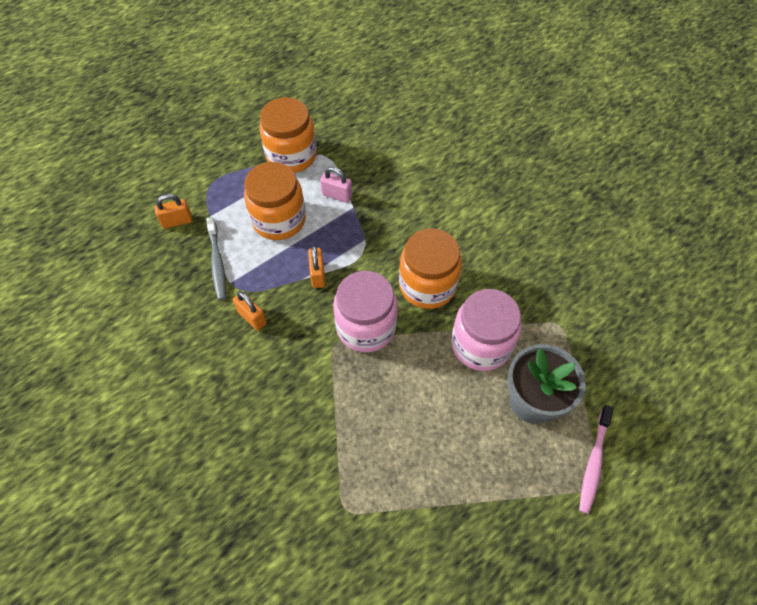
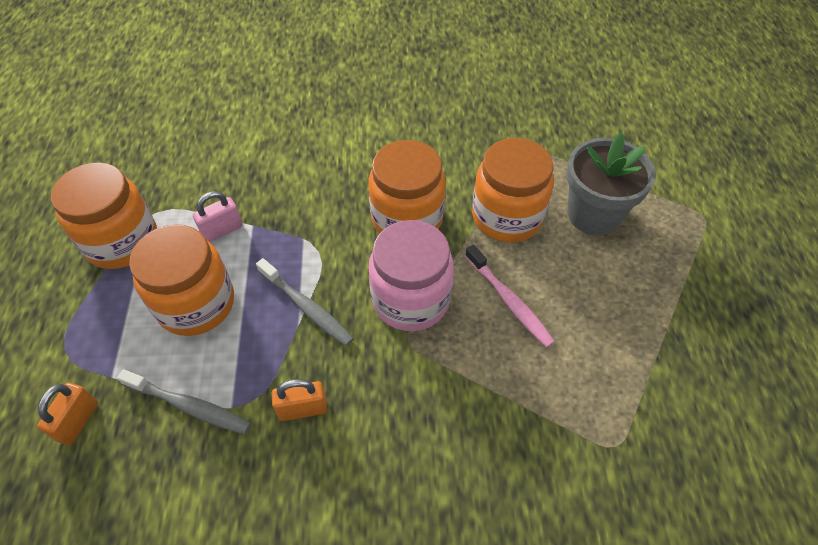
camera: 55 degrees left, 5 degrees down
orange padlock [308,246,325,288] -> grey toothbrush [256,258,354,346]
pink jar [451,289,521,371] -> orange jar [472,138,554,242]
pink toothbrush [579,405,614,514] -> pink toothbrush moved to [465,245,555,348]

